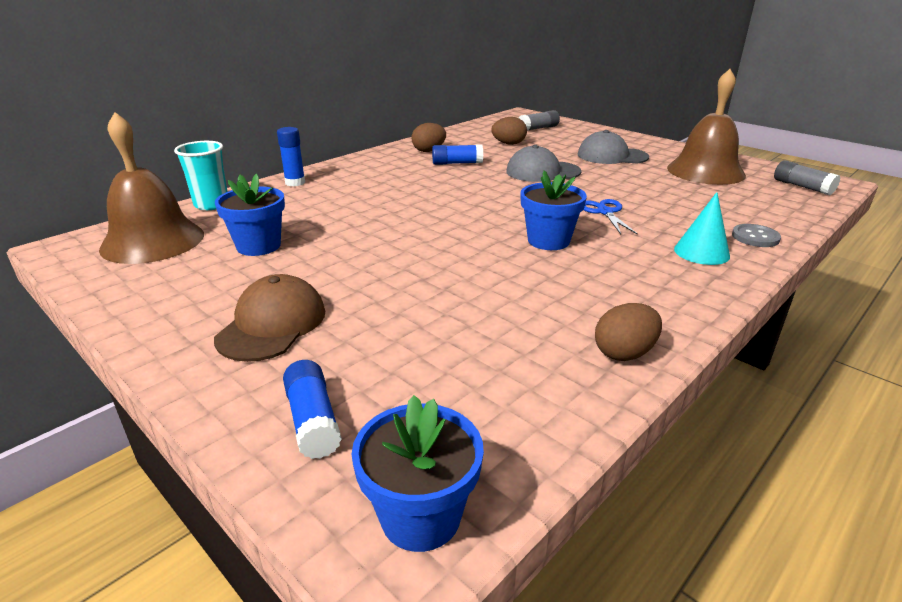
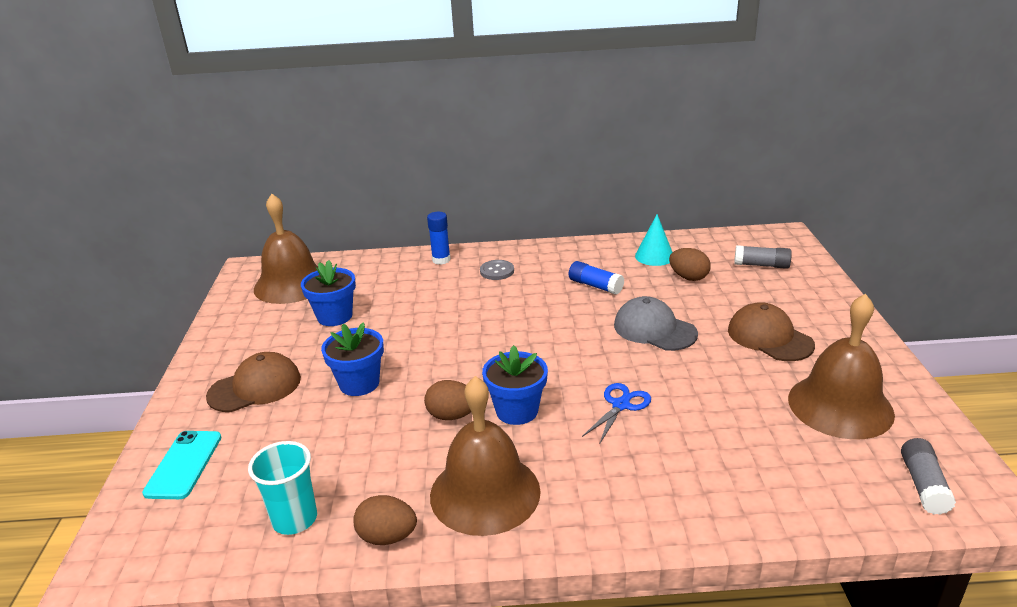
camera: 45 degrees right, 0 degrees up
turquoise cup [174,141,228,210] -> turquoise cup moved to [248,441,317,535]
blue glue stick [283,360,342,459] -> turquoise phone [142,431,222,499]
blue flower pot [352,395,484,552] -> blue flower pot moved to [321,322,384,396]
brown egg [412,123,446,152] -> brown egg moved to [424,380,471,420]
grey cap [577,130,649,164] -> brown cap [728,302,815,361]
turquoise cone [674,192,730,265] -> turquoise cone moved to [635,214,673,266]
grey button [732,224,781,247] -> grey button moved to [480,260,514,280]
none -> brown bell [430,376,541,536]

